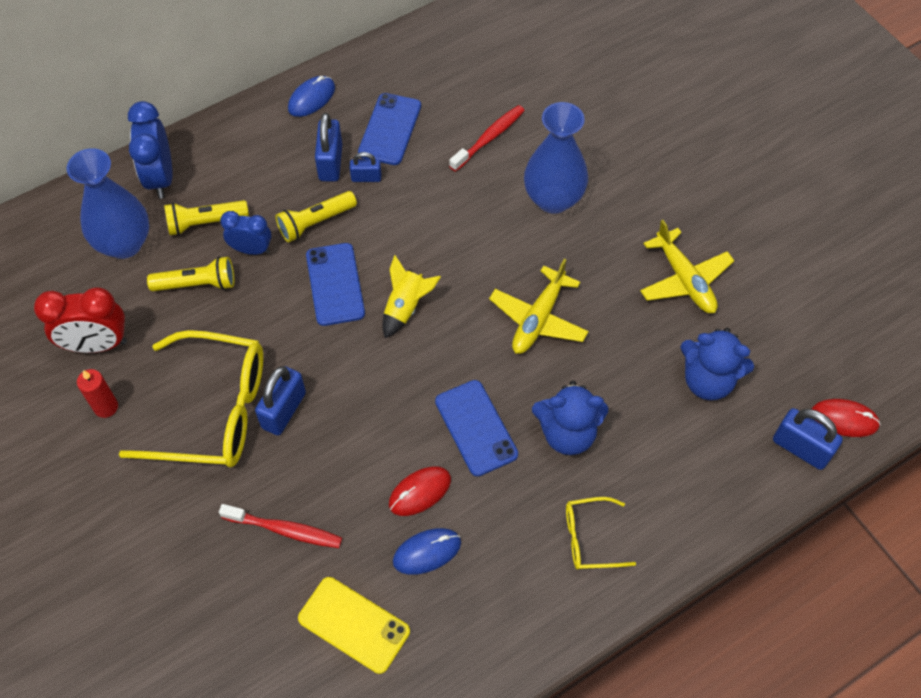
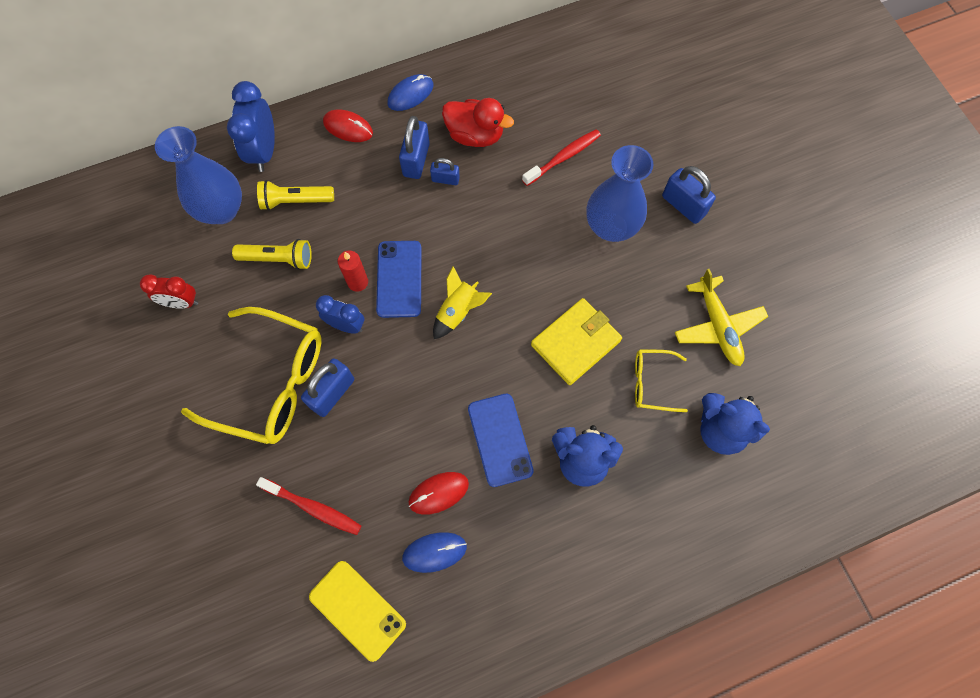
camera: 10 degrees right, 10 degrees up
red clock [34,287,127,353] -> red clock [140,274,198,309], size x0.65
red candle [77,369,118,418] -> red candle moved to [338,250,368,292]
blue clock [220,211,271,255] -> blue clock moved to [316,295,364,334]
yellow flashlight [276,191,357,243] -> none
blue phone [358,93,421,165] -> red duck [442,98,514,147]
yellow plane [489,258,589,354] -> yellow wallet [531,298,622,385]
yellow glasses [566,497,636,569] -> yellow glasses moved to [635,350,688,412]
blue padlock [773,408,843,470] -> blue padlock moved to [662,166,716,224]
red mouse [812,399,881,437] -> red mouse moved to [323,110,373,142]

